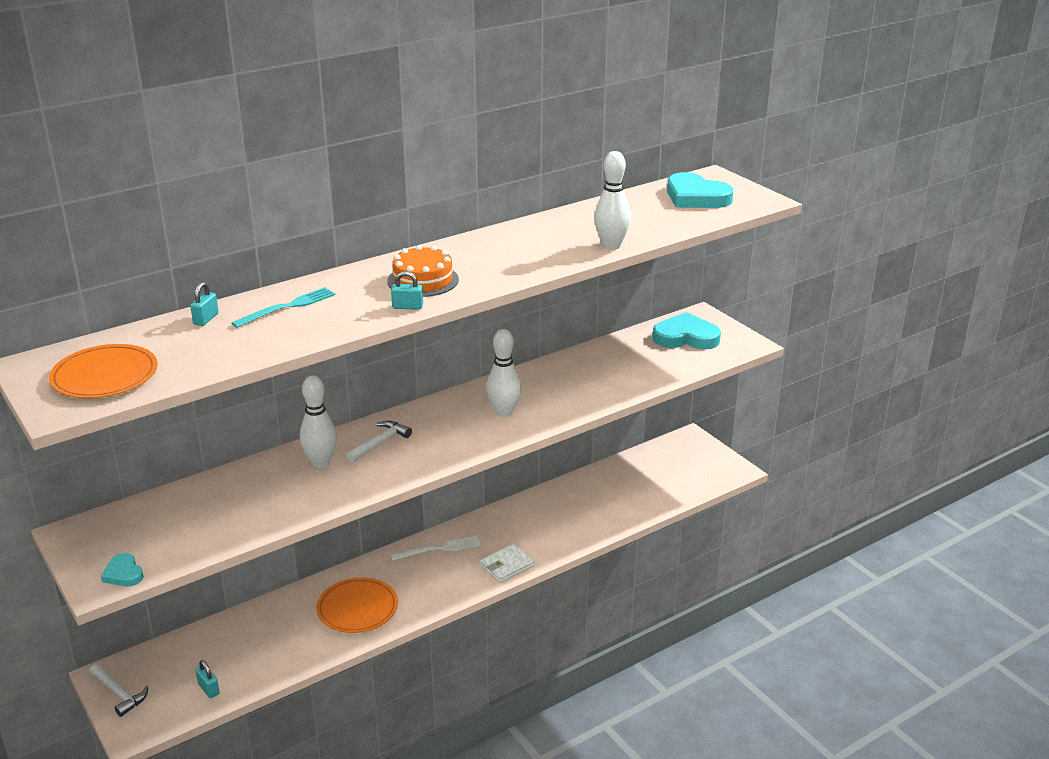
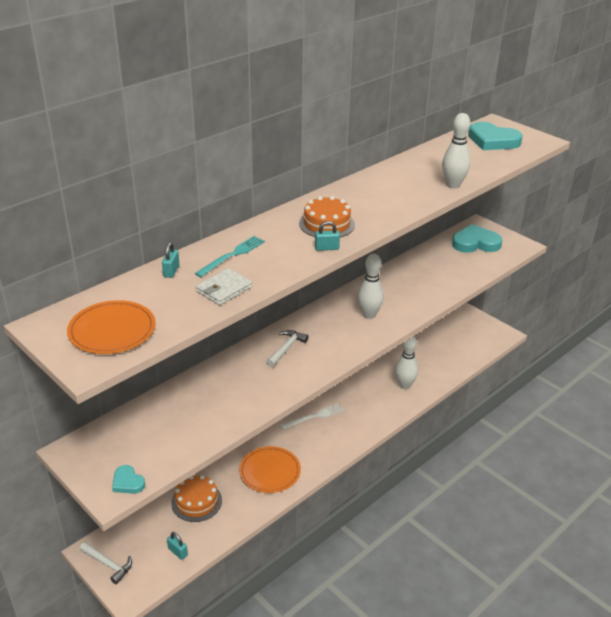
camera: 10 degrees left, 5 degrees up
white bowling pin [300,375,337,468] -> white bowling pin moved to [395,336,418,389]
white wallet [480,544,535,583] -> white wallet moved to [195,268,252,305]
none -> orange cake [171,475,222,522]

